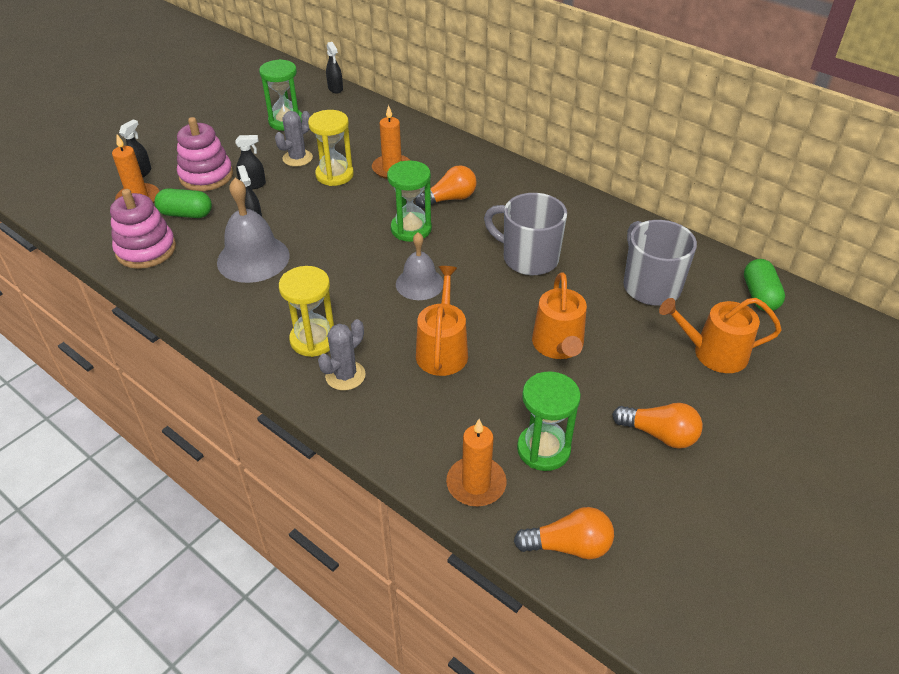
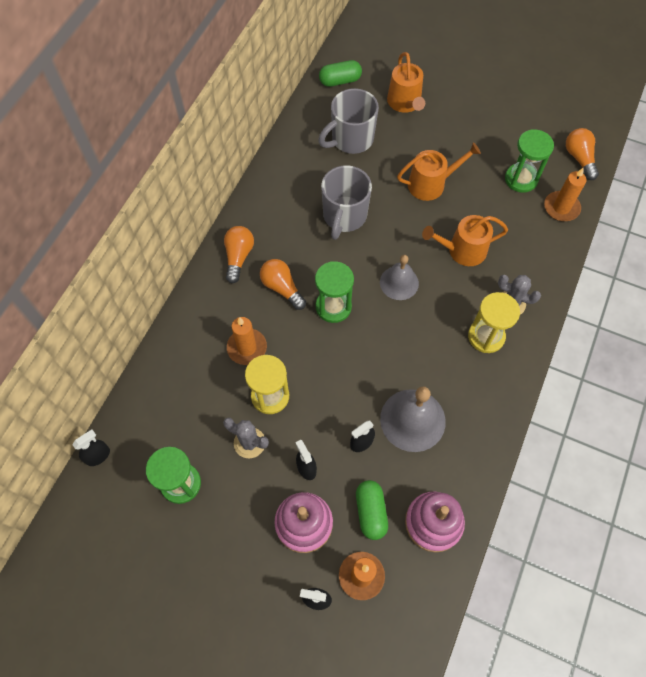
camera: 105 degrees left, 20 degrees up
orange light bulb [612,403,703,449] -> orange light bulb moved to [224,226,254,283]

